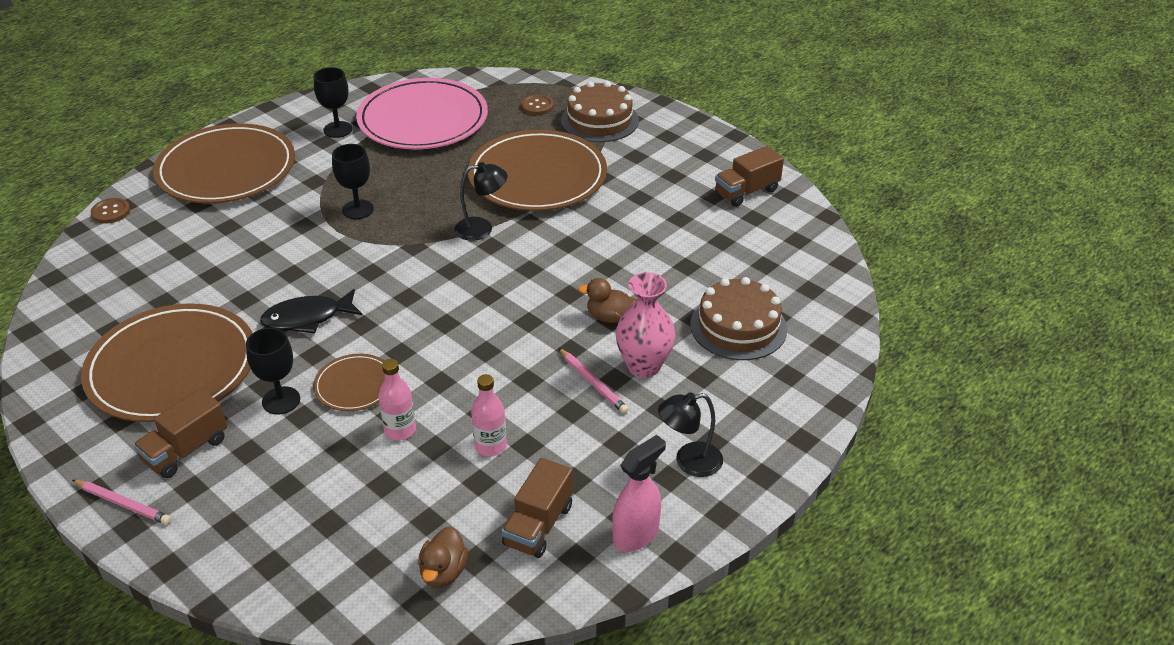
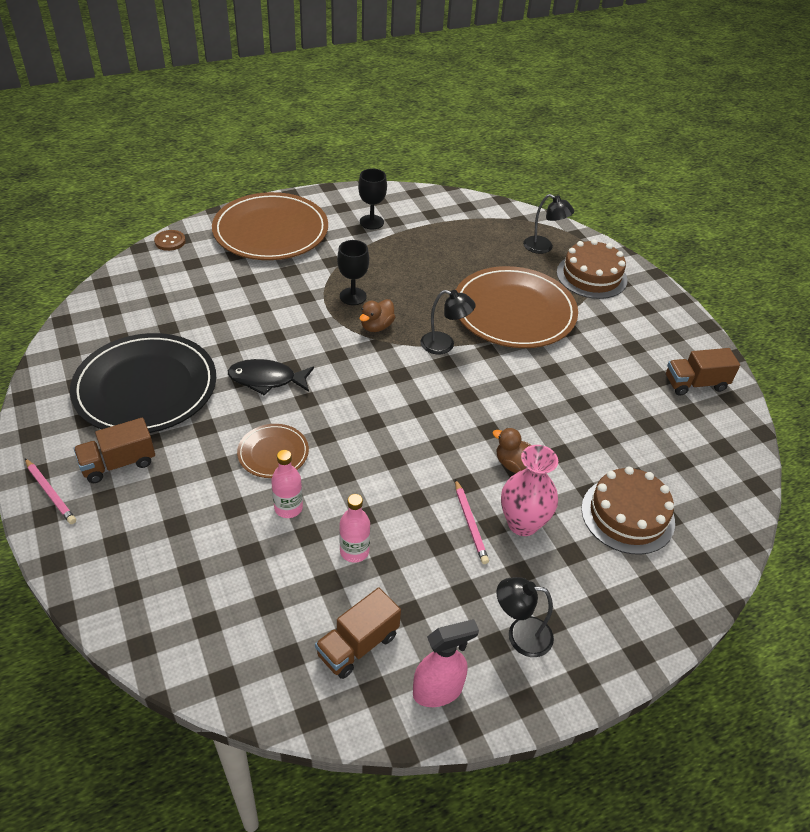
camera: 20 degrees right, 5 degrees up
brown plate [81,304,252,422] -> black plate [70,333,216,433]
black goblet [246,328,300,415] -> none
pink plate [356,78,488,149] -> none
brown duck [418,526,468,588] -> brown duck moved to [360,299,395,332]
brown button [521,94,554,115] -> black lamp [523,194,574,254]

